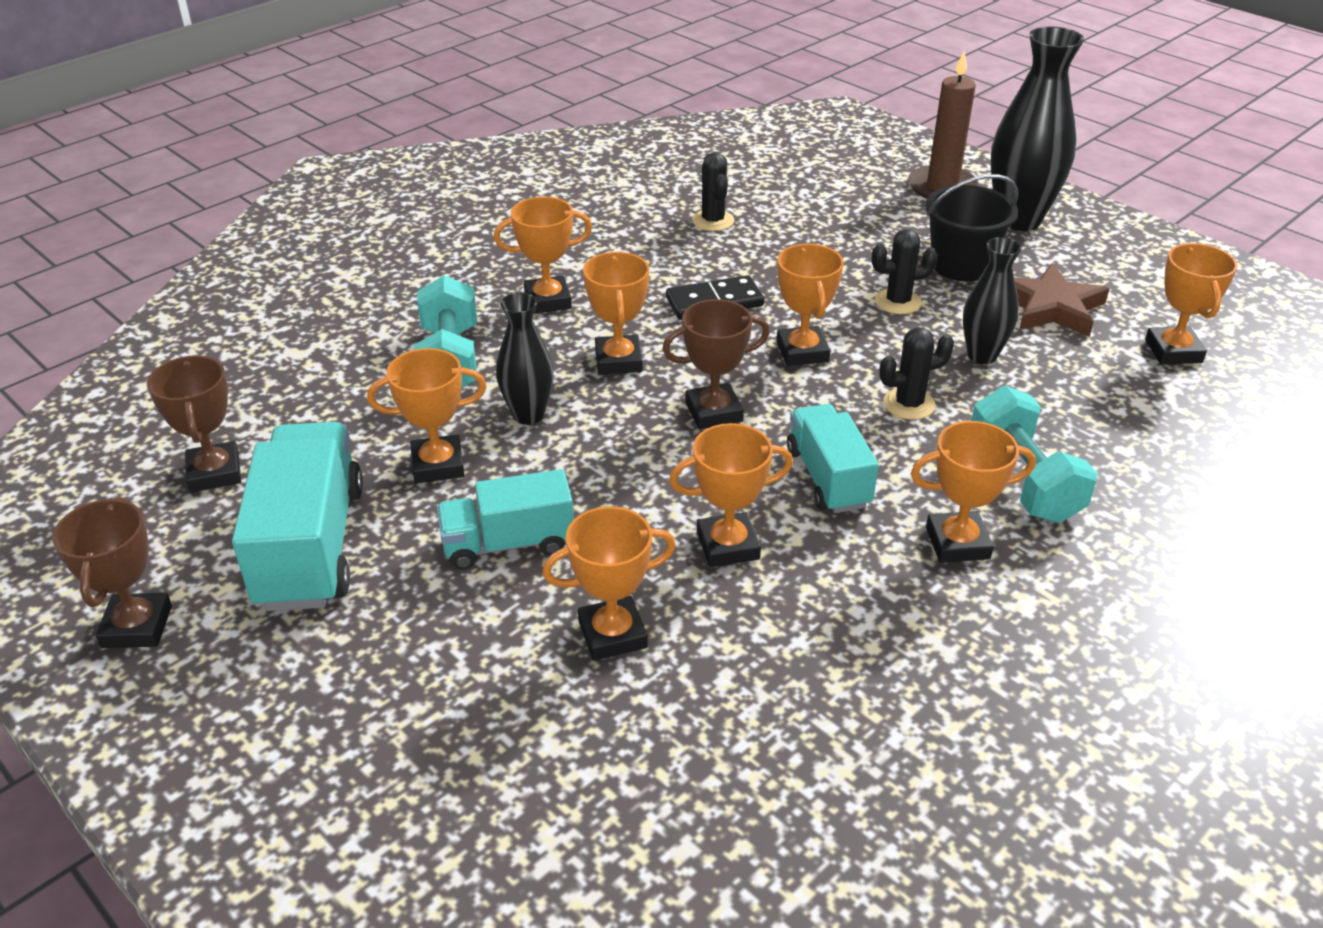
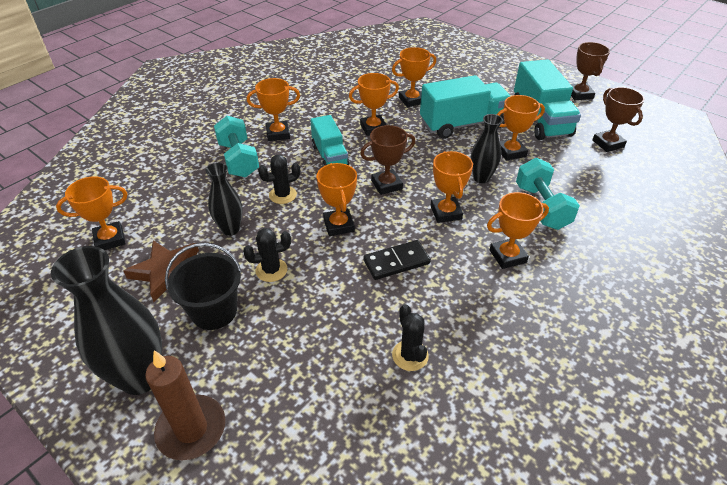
camera: 175 degrees right, 5 degrees up
turquoise truck [437,469,574,570] -> turquoise truck [420,75,510,139], size x1.58
orange trophy [1145,243,1238,365] -> orange trophy turned 75 degrees clockwise [56,176,127,250]

